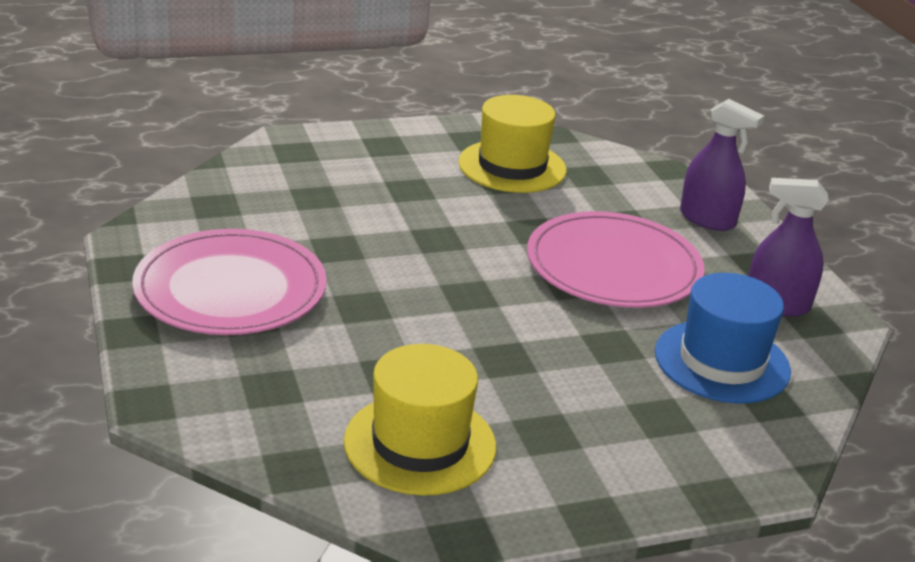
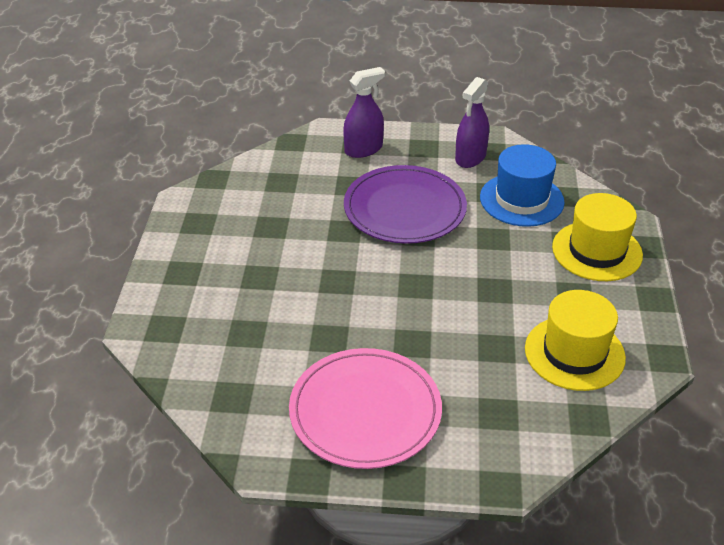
camera: 65 degrees left, 10 degrees up
yellow hat [458,95,567,193] -> yellow hat moved to [552,193,643,281]
pink plate [527,211,705,308] -> purple plate [344,165,467,244]

